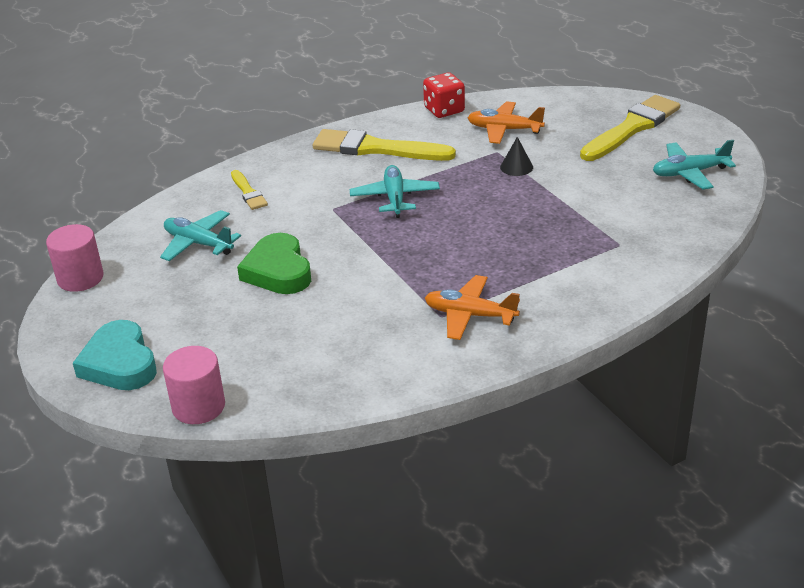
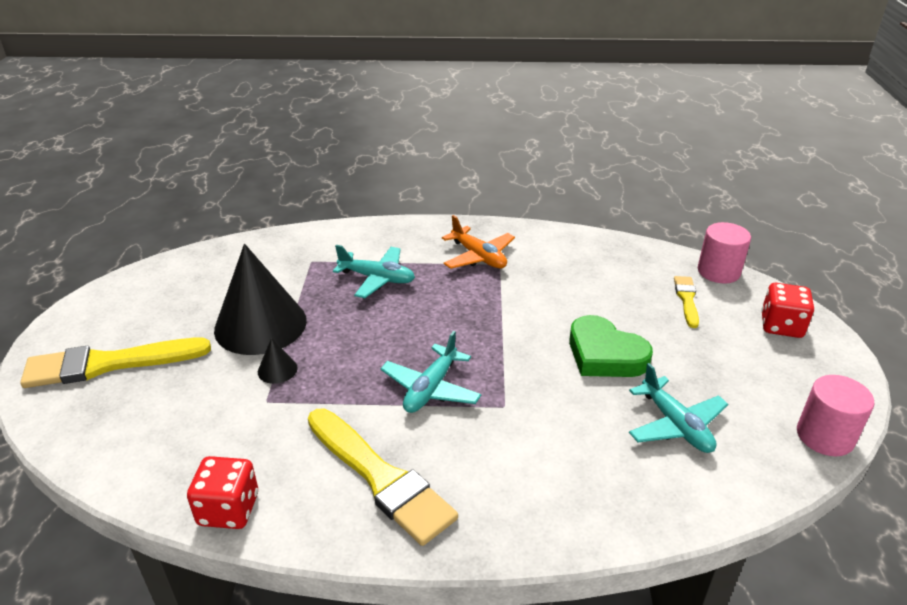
camera: 150 degrees left, 0 degrees up
turquoise heart [73,320,157,390] -> red dice [761,283,814,338]
yellow brush [231,170,268,210] -> yellow brush moved to [674,276,699,328]
green heart [237,233,311,294] -> green heart turned 120 degrees clockwise [569,315,653,377]
orange plane [468,101,545,144] -> none
turquoise plane [653,140,736,190] -> turquoise plane moved to [333,245,415,298]
none -> black cone [214,244,307,355]

